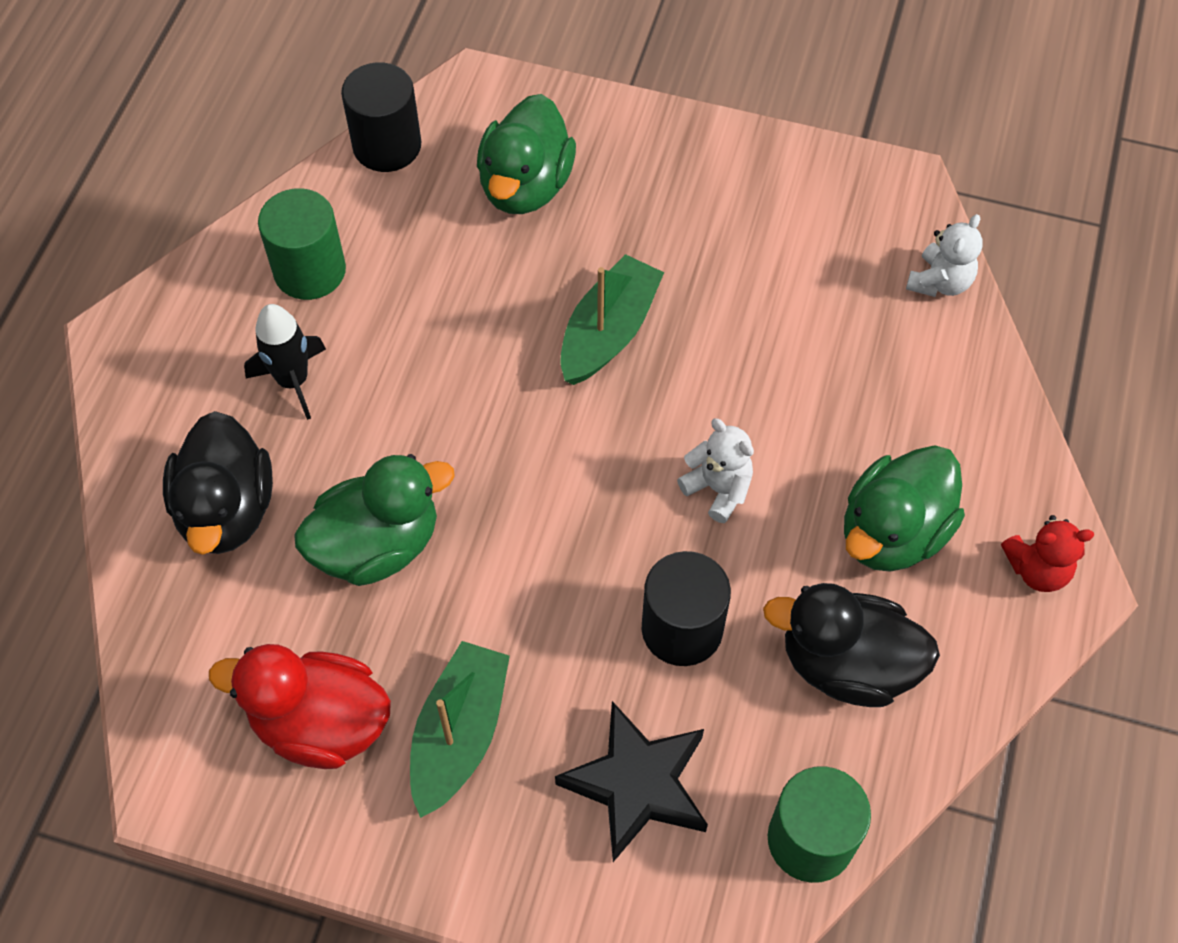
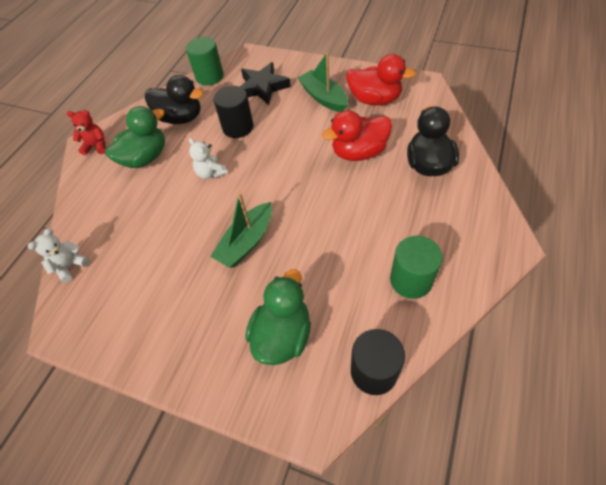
camera: 170 degrees left, 5 degrees down
black rocket [244,304,326,420] -> none
green duck [294,454,455,586] -> red duck [322,110,392,161]
green boat [410,641,510,818] -> green boat turned 120 degrees clockwise [298,52,348,112]

